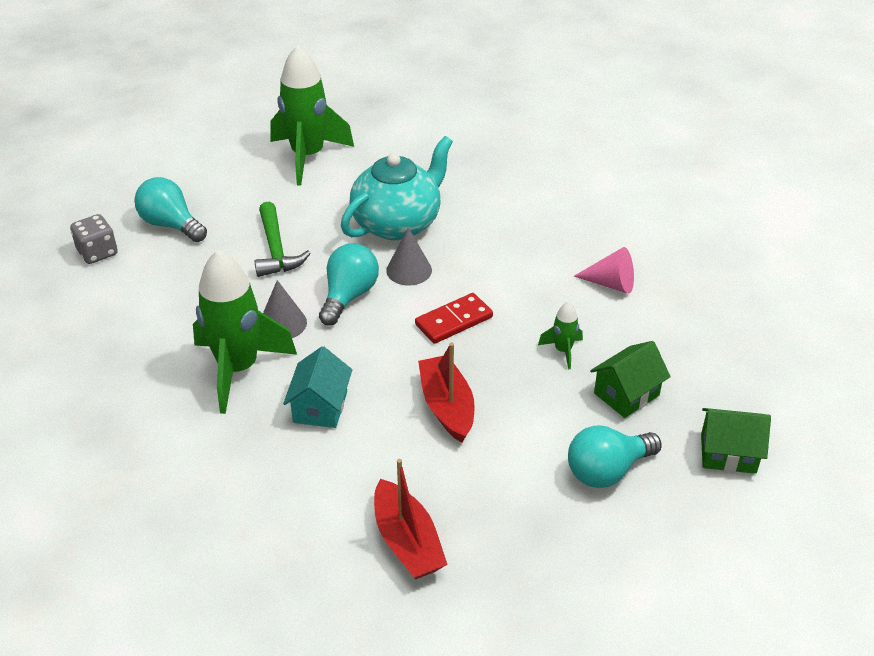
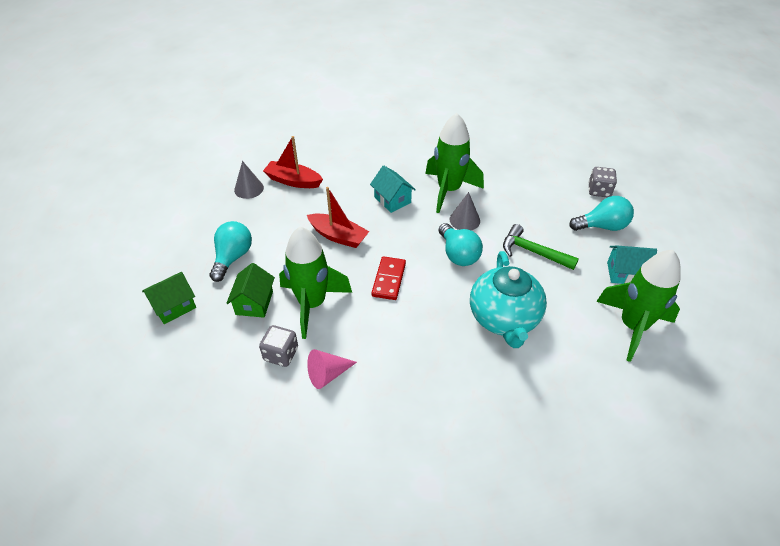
camera: 135 degrees right, 5 degrees up
grey cone [386,227,432,285] -> grey cone moved to [234,161,264,199]
green rocket [538,301,583,370] -> green rocket [279,227,352,339], size x2.27
none -> grey dice [259,325,298,367]
none -> turquoise house [607,246,657,284]

